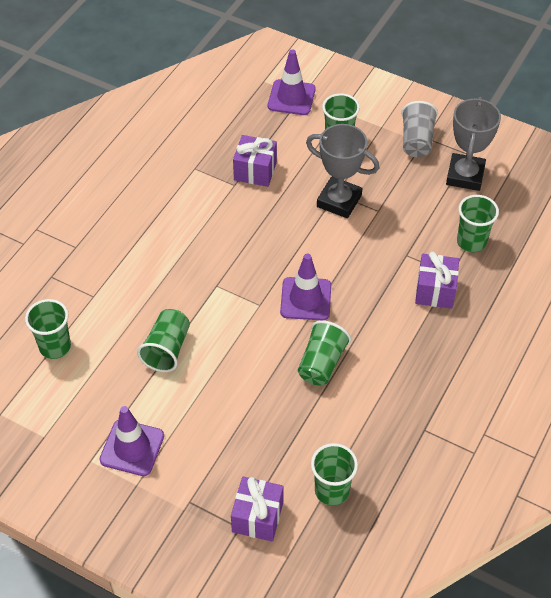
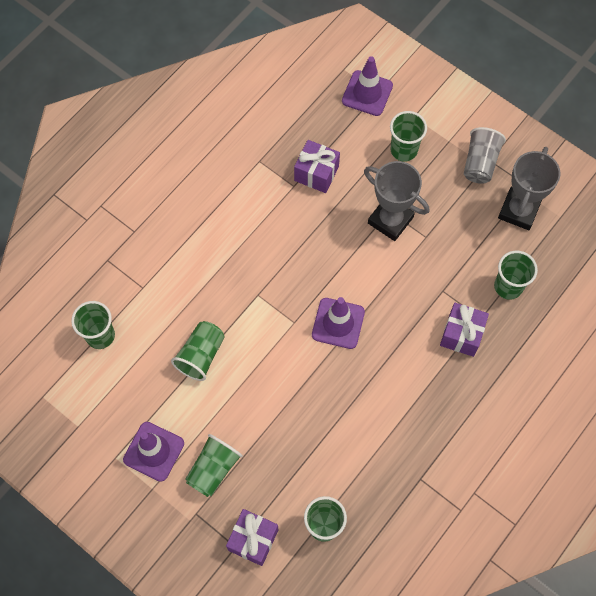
camera: 10 degrees right, 15 degrees up
green cup [298,320,351,386] -> green cup moved to [185,434,243,497]

